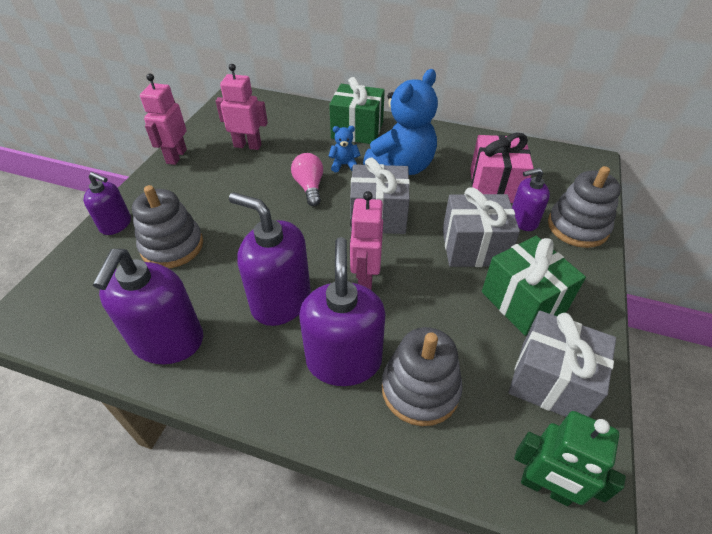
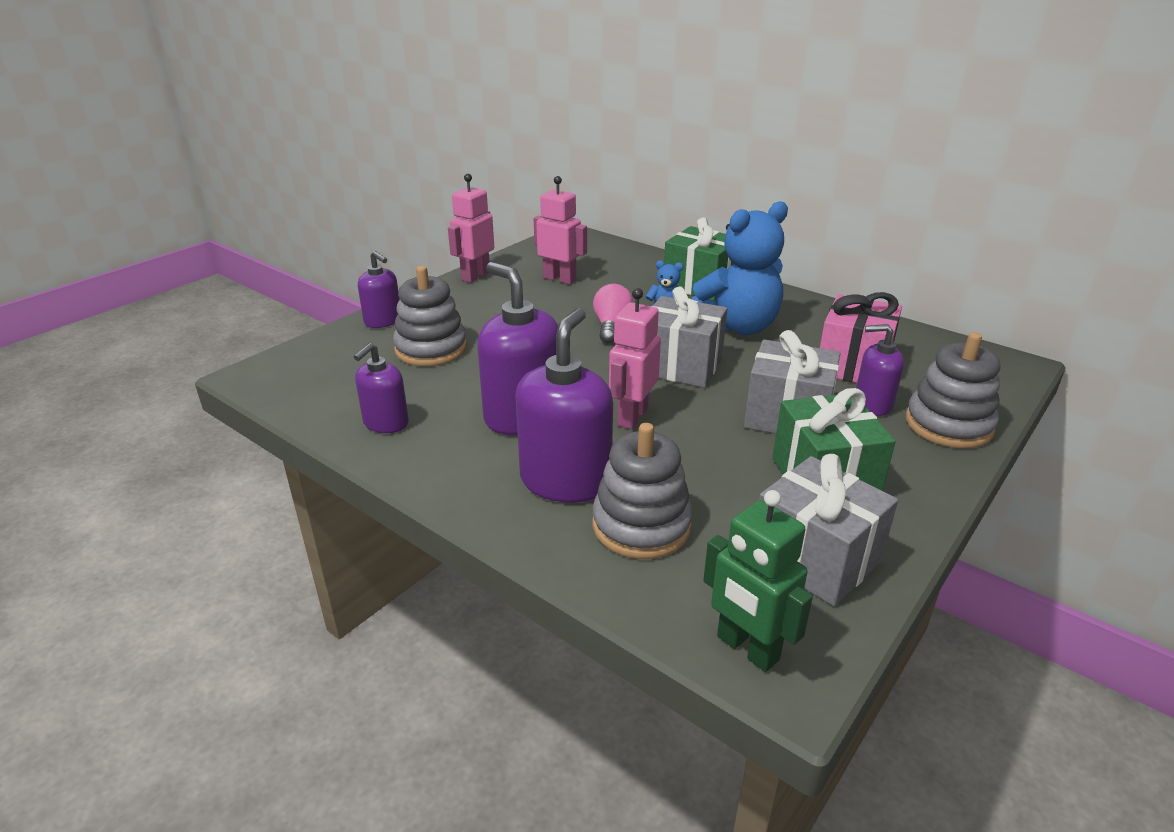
camera: 20 degrees right, 15 degrees down
purple soap dispenser [93,249,203,364] -> purple soap dispenser [354,343,409,433], size x0.58

